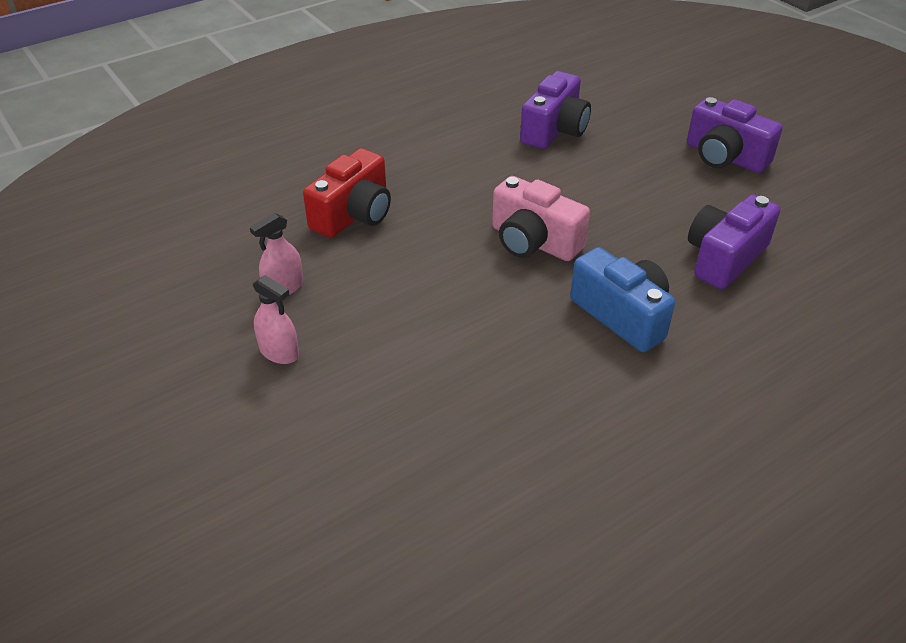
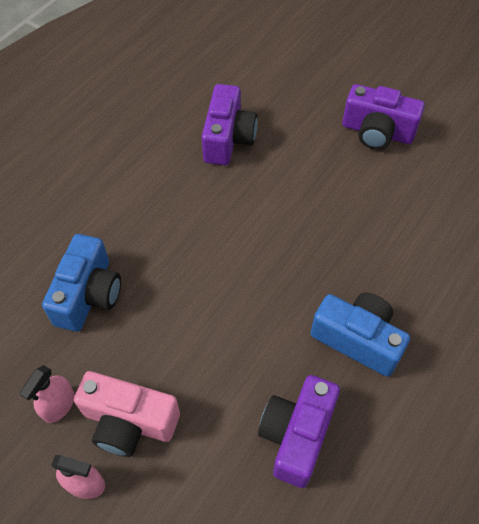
camera: 20 degrees left, 15 degrees up
red camera [303,148,391,238] -> blue camera [42,234,121,331]
pink camera [492,176,590,261] -> pink camera moved to [74,371,180,457]
purple camera [688,195,780,289] -> purple camera moved to [258,375,340,488]

